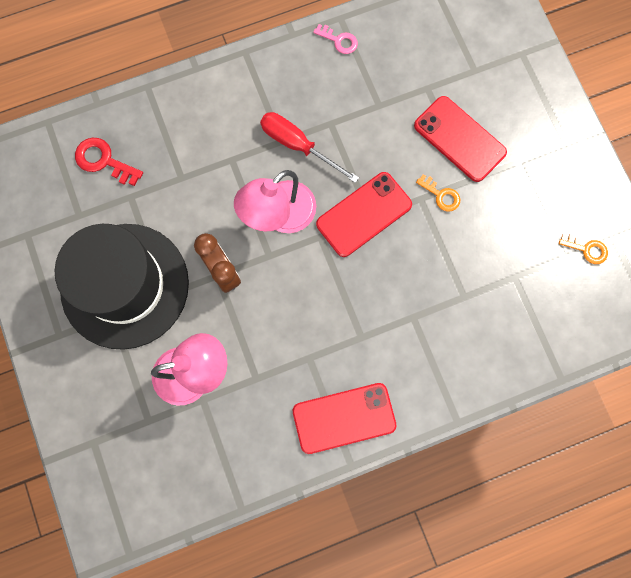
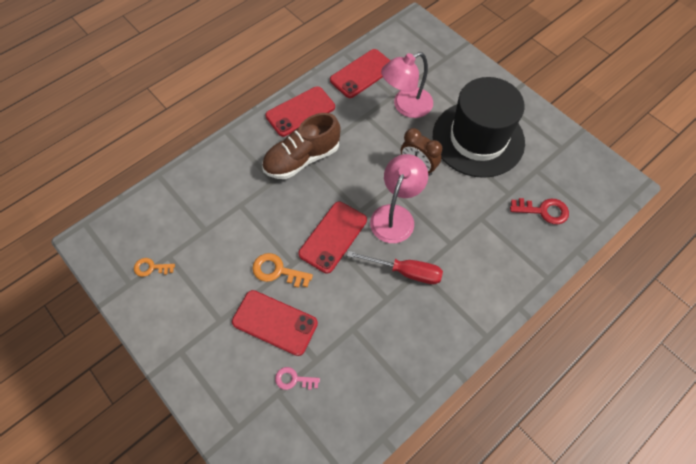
camera: 160 degrees right, 15 degrees down
pink key [313,24,358,54] -> pink key moved to [275,367,320,390]
orange key [416,174,460,212] -> orange key [252,253,313,288], size x1.50
none -> brown shoe [262,113,340,179]
none -> red phone [330,49,390,98]

